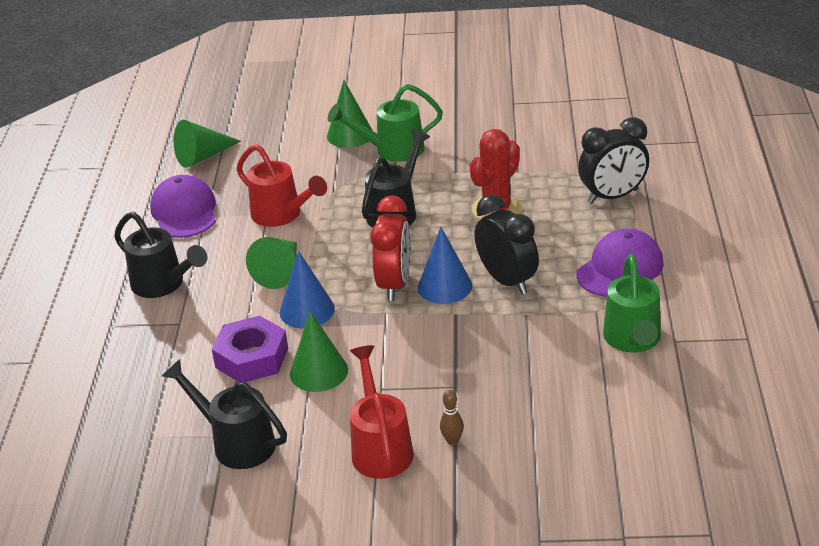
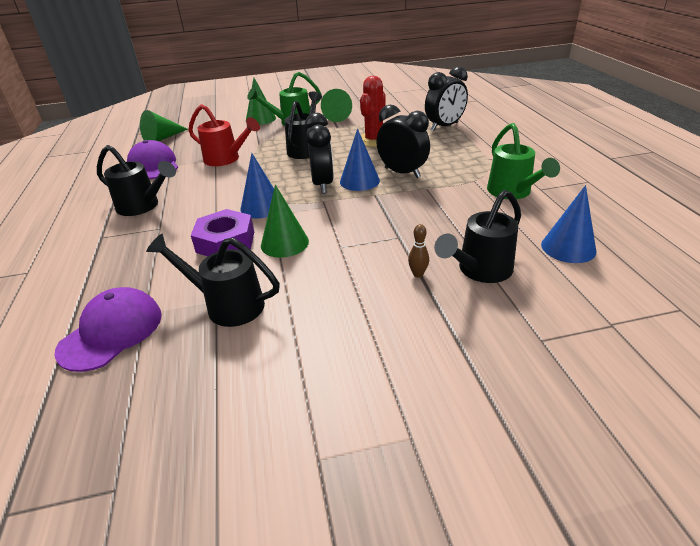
camera: 15 degrees left, 0 degrees up
green cone [246,237,297,289] -> green cone moved to [321,89,352,122]
red watering can [350,345,414,479] -> none
red clock [370,195,411,301] -> black clock [305,113,334,194]
purple cap [576,229,664,297] -> purple cap moved to [55,287,162,372]
none -> black watering can [434,190,521,283]
none -> blue cone [541,185,596,263]

